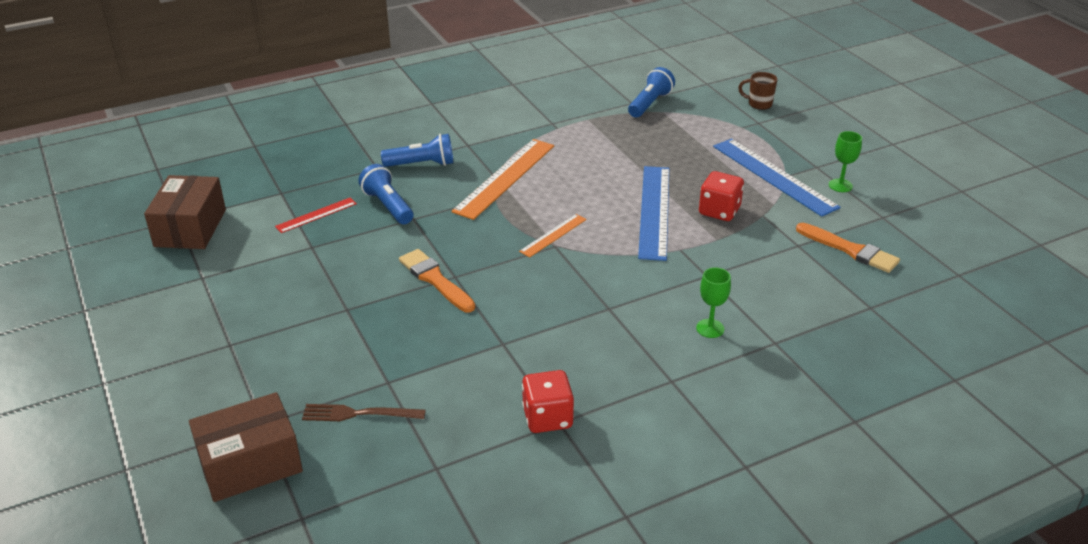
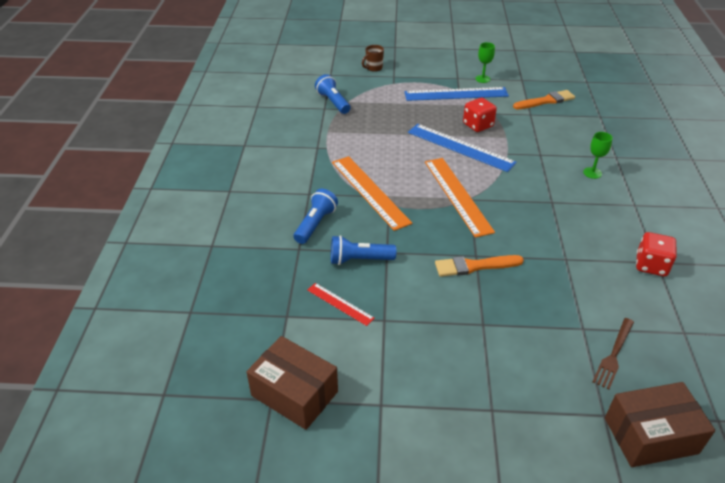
camera: 60 degrees left, 5 degrees up
brown box [189,392,303,502] -> brown box turned 75 degrees clockwise [605,382,715,467]
red ruler [275,198,357,233] -> red ruler turned 45 degrees counterclockwise [307,283,375,326]
orange ruler [519,214,587,257] -> orange ruler [425,158,495,238], size x1.93

